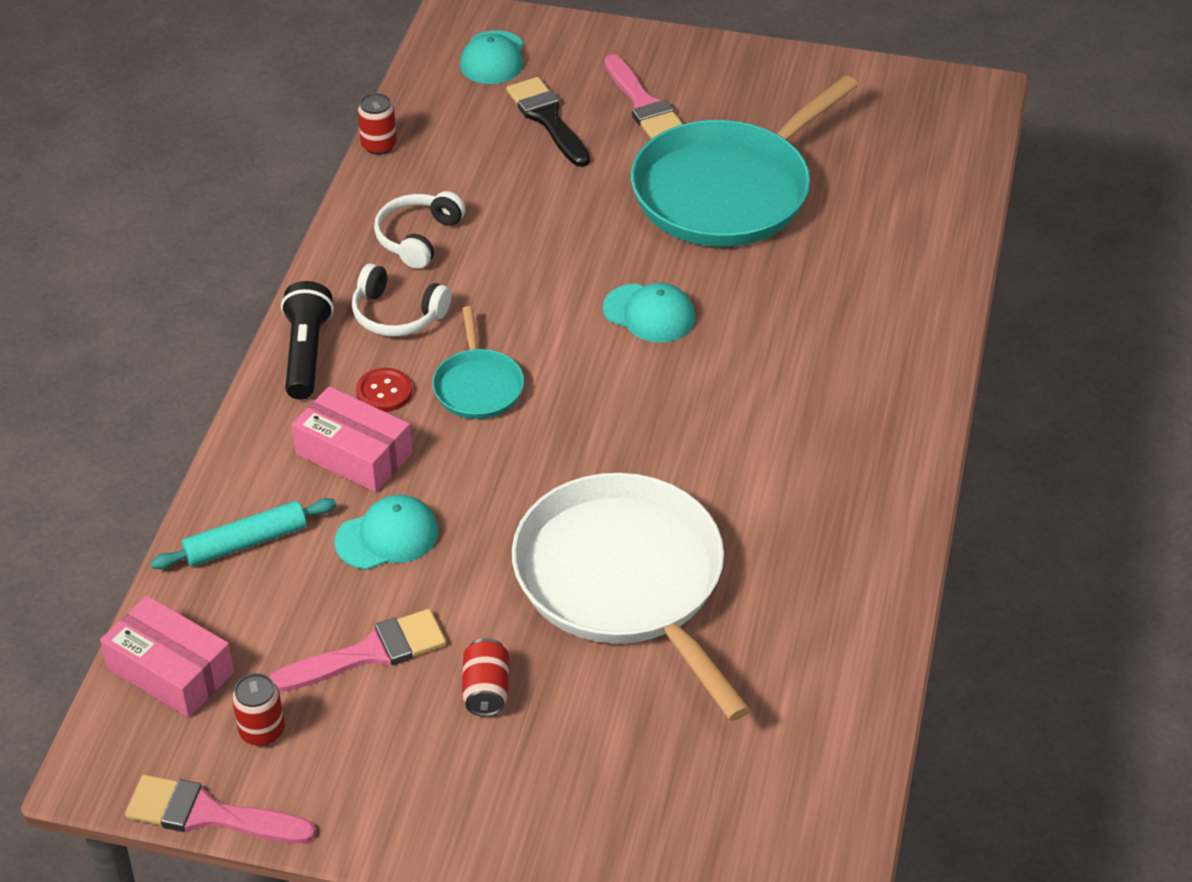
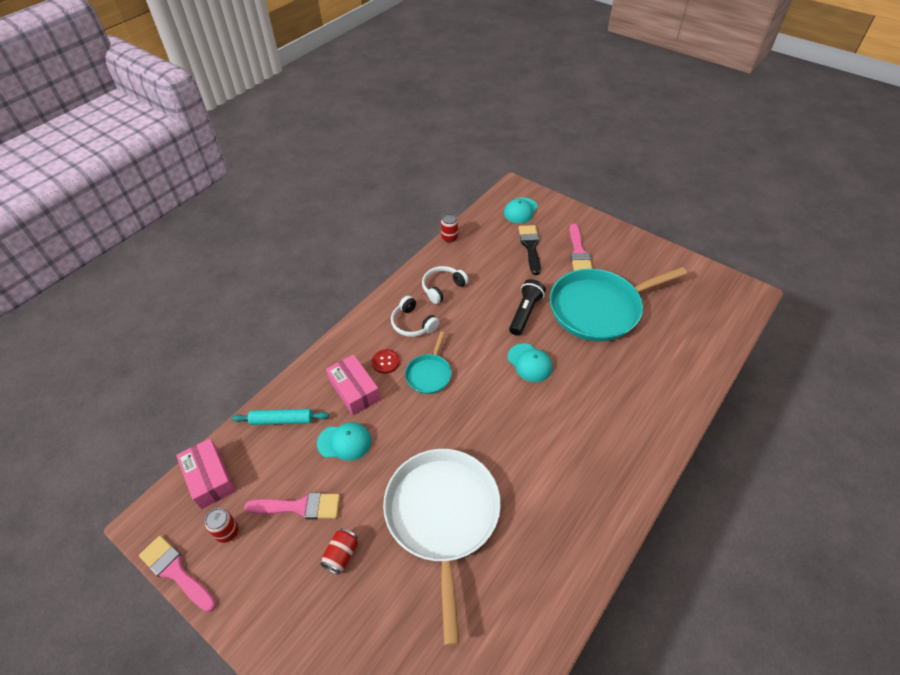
camera: 25 degrees right, 5 degrees up
black flashlight [281,281,334,400] -> black flashlight moved to [509,279,546,336]

